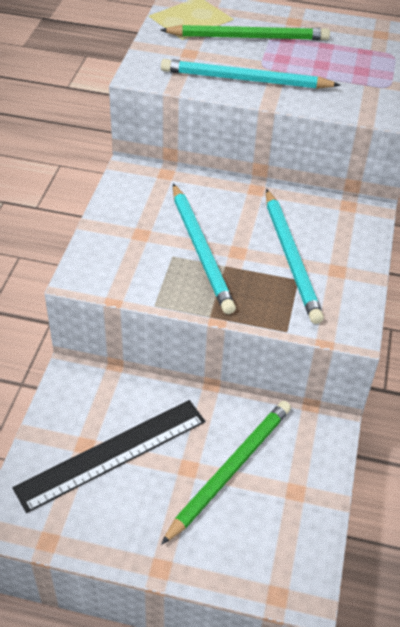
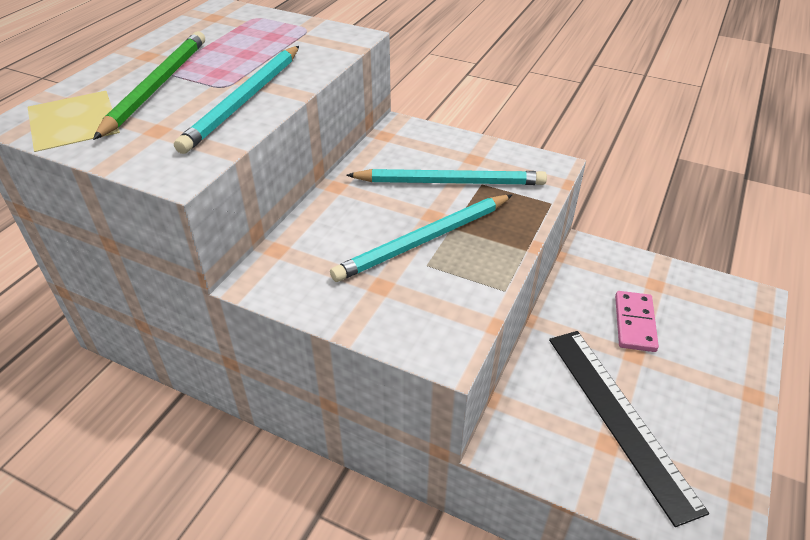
camera: 75 degrees left, 5 degrees down
green pencil [161,401,291,545] -> pink domino [615,291,659,352]
turquoise pencil [173,183,236,314] -> turquoise pencil turned 150 degrees clockwise [330,195,512,282]

